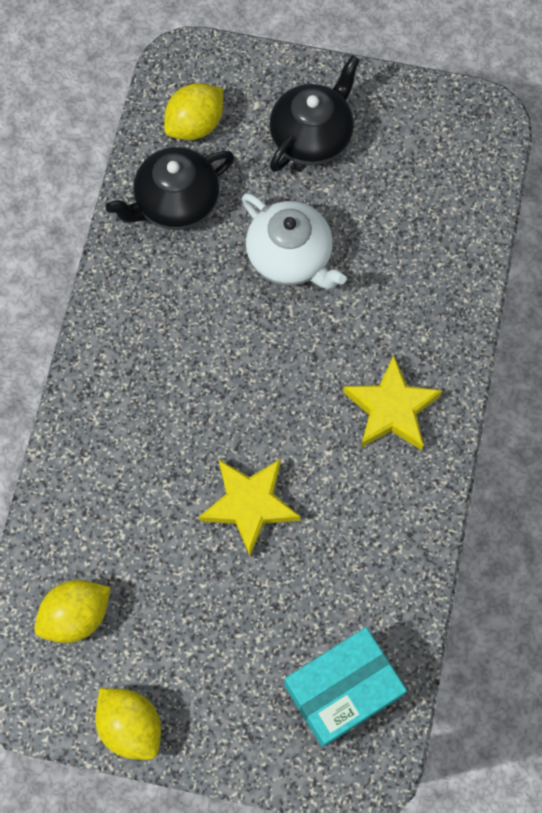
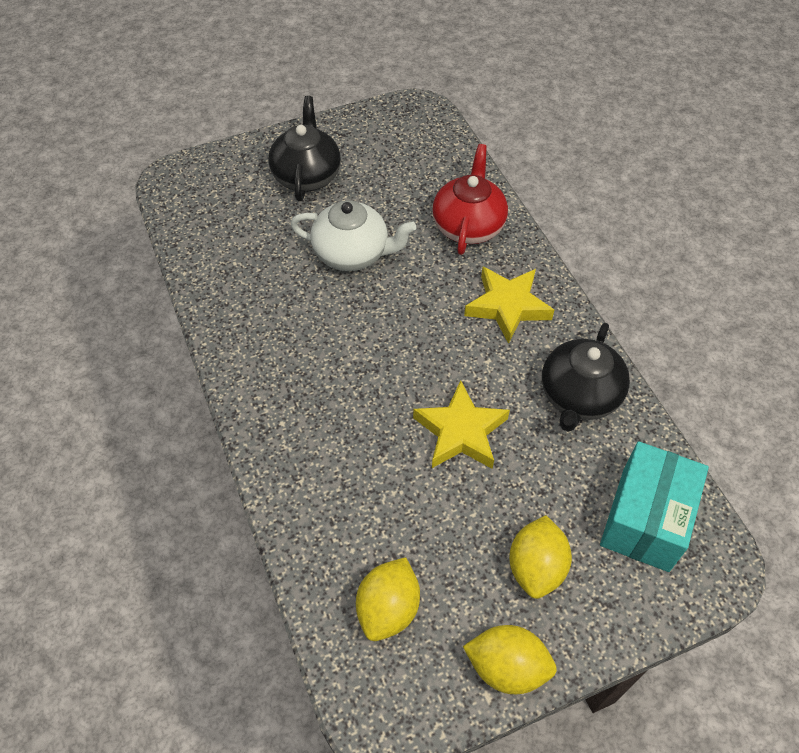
camera: 35 degrees left, 15 degrees down
black teapot [105,147,235,230] -> black teapot moved to [542,323,630,432]
yellow lemon [164,83,223,140] -> yellow lemon moved to [509,515,572,599]
none -> red teapot [432,144,508,255]

